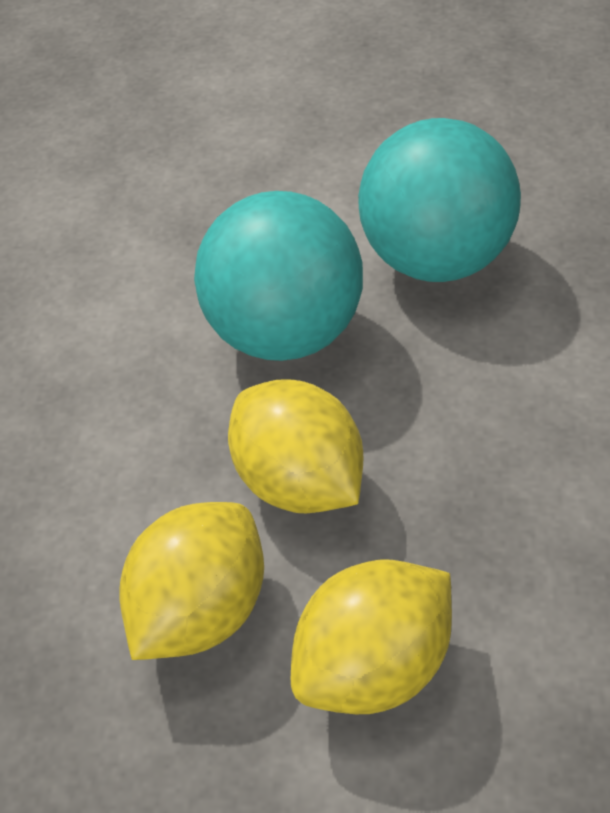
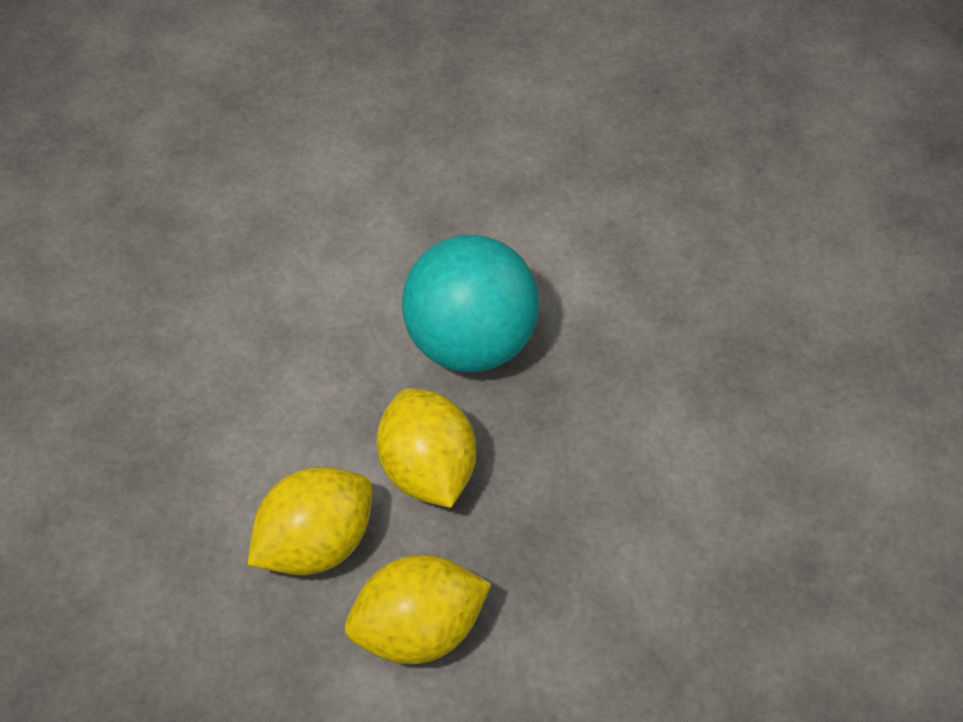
camera: 15 degrees right, 5 degrees up
turquoise ball [358,118,521,282] -> none

